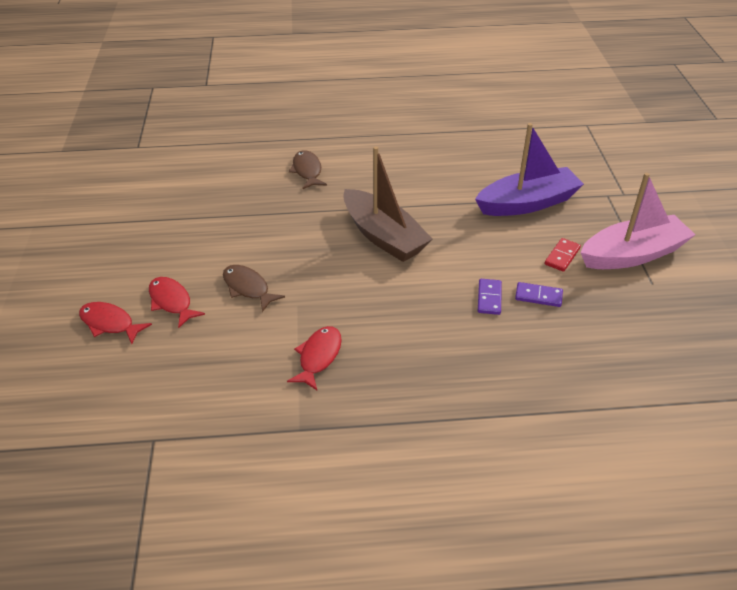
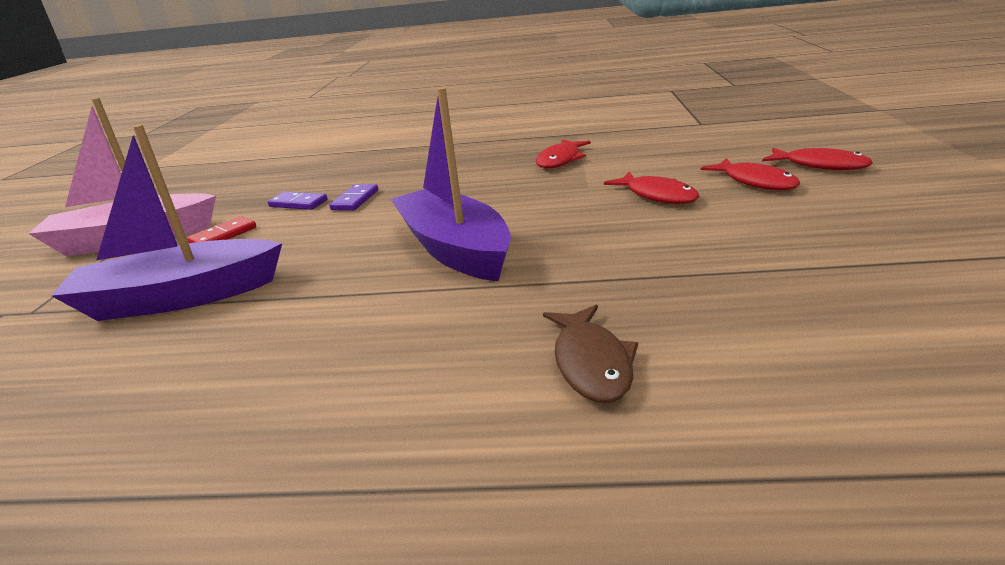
camera: 170 degrees left, 15 degrees down
brown fish [223,265,285,312] -> red fish [604,172,700,204]
brown boat [343,146,432,262] -> purple boat [391,87,511,281]

